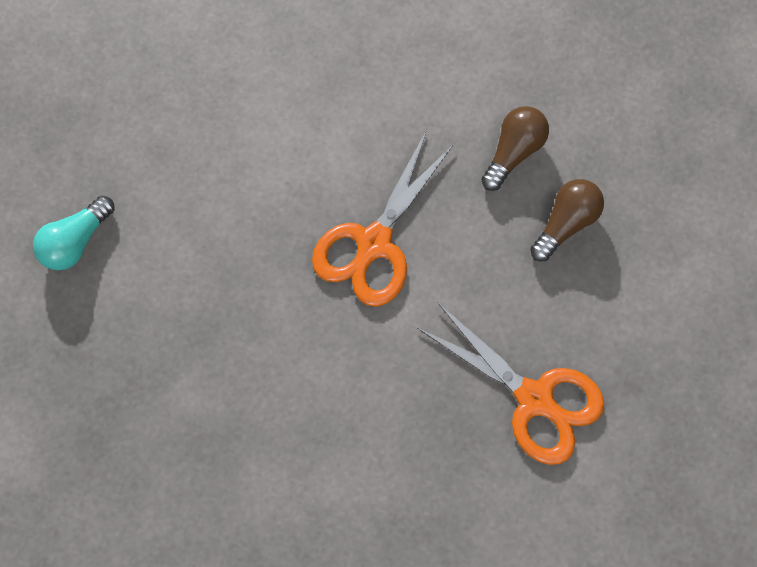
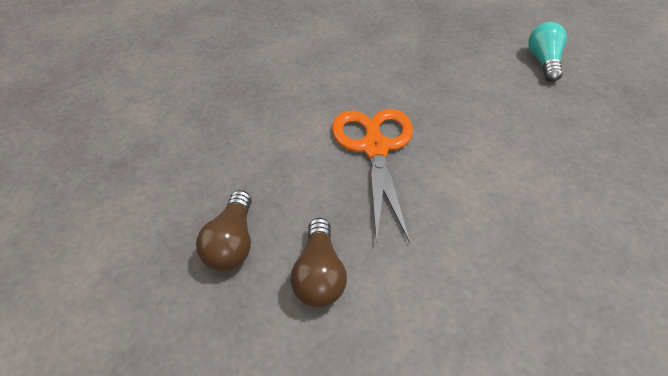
camera: 145 degrees right, 25 degrees down
orange scissors [417,302,604,465] -> none

